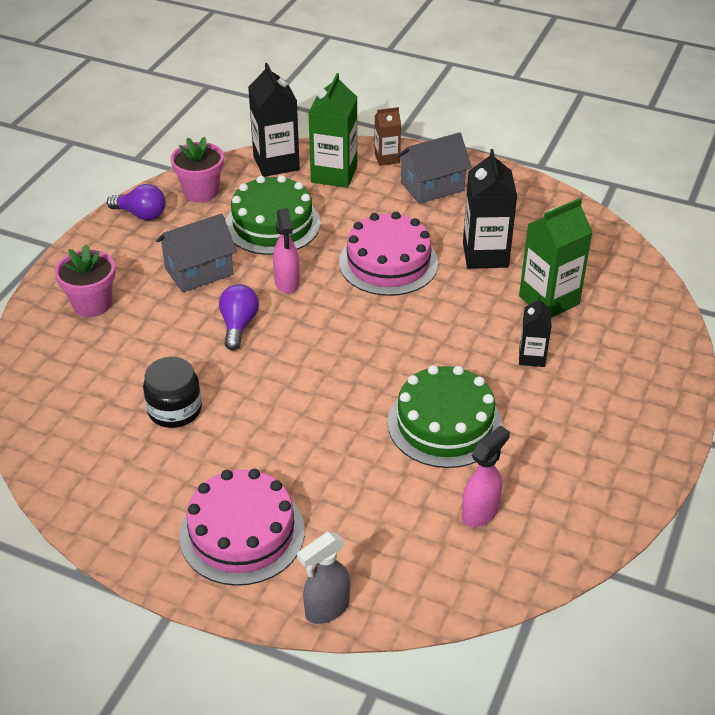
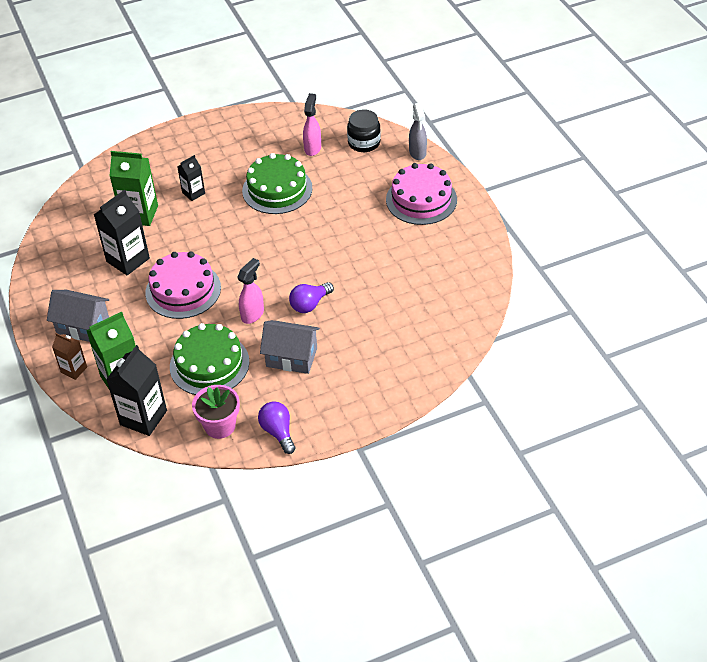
camera: 135 degrees left, 5 degrees up
pink flower pot [55,244,116,317] -> none
black jar [143,357,202,428] -> black jar moved to [347,110,381,152]
grey spray bottle [297,532,350,624] -> grey spray bottle turned 75 degrees clockwise [409,103,427,160]
pink spray bottle [462,425,510,527] -> pink spray bottle turned 105 degrees clockwise [303,93,321,156]

